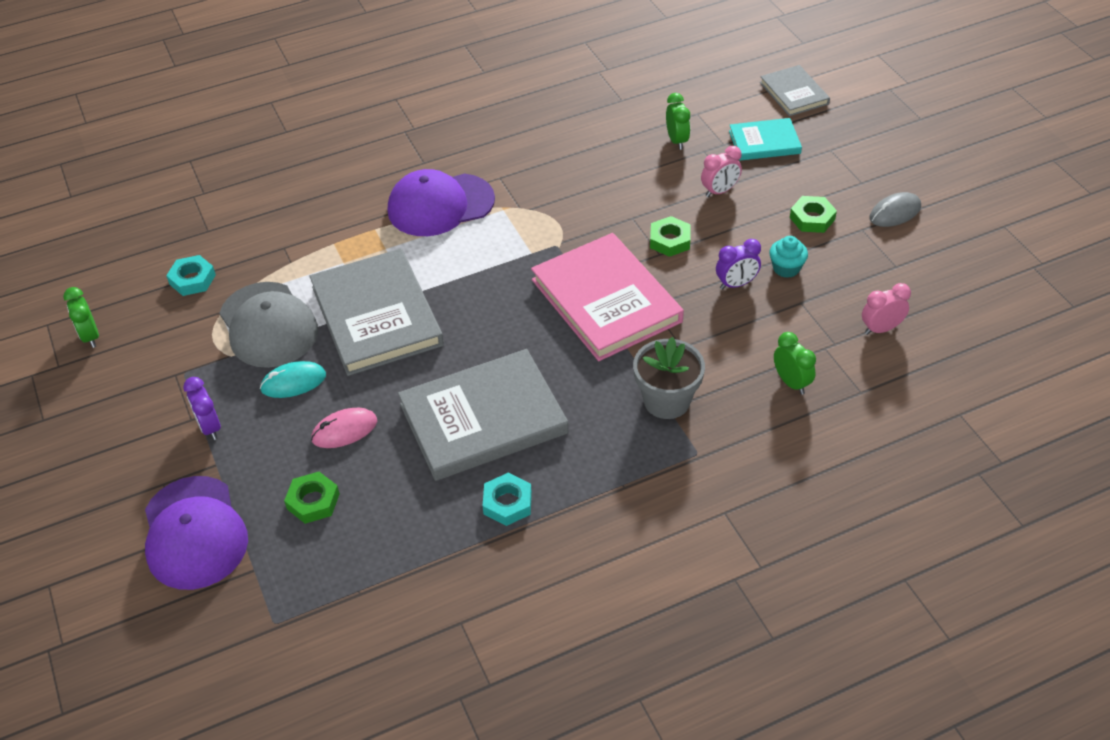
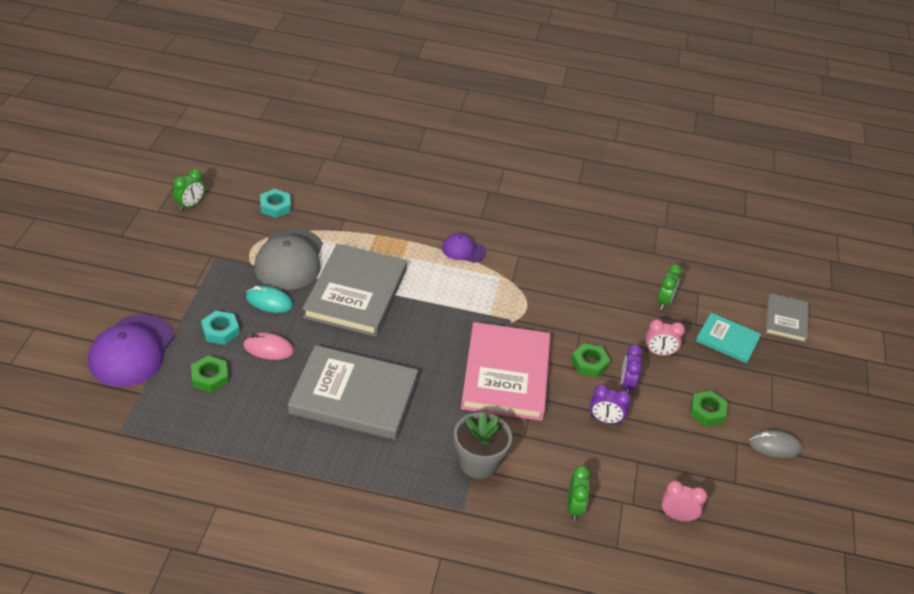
camera: 30 degrees right, 5 degrees down
green clock [63,287,99,348] -> green clock turned 150 degrees counterclockwise [173,169,204,211]
purple clock [183,377,221,440] -> purple clock moved to [621,345,643,393]
purple cap [388,169,495,236] -> purple cap [442,233,486,263], size x0.52
turquoise nut [483,473,532,526] -> turquoise nut moved to [201,311,239,345]
turquoise cupcake [769,236,808,278] -> none

